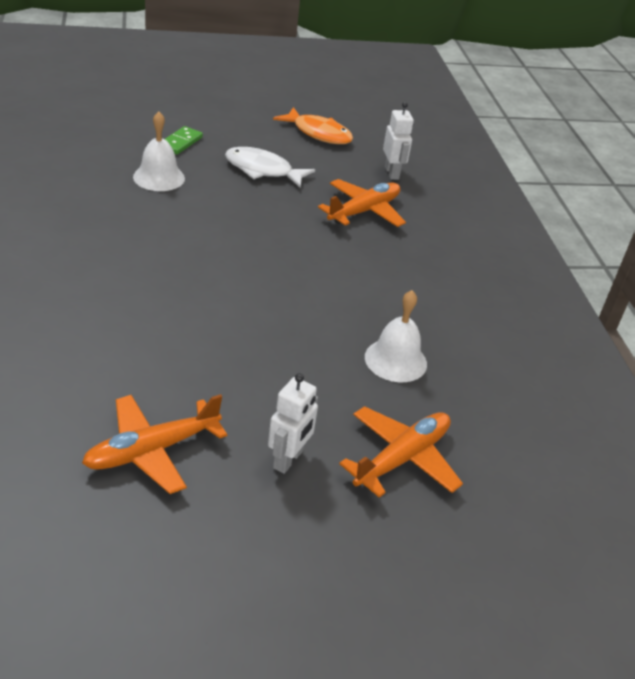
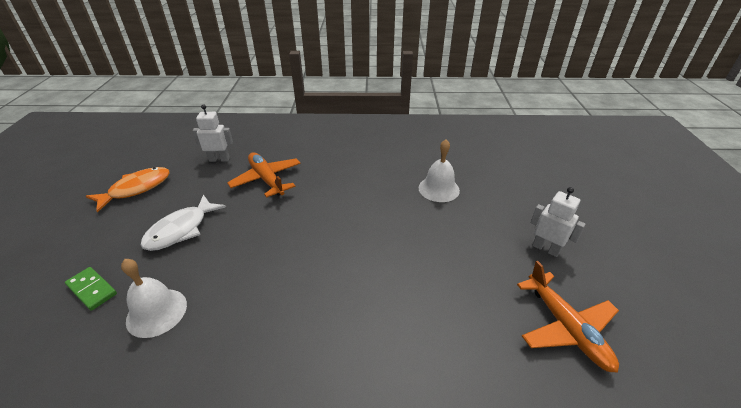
camera: 75 degrees left, 0 degrees up
orange plane [339,406,463,498] -> none

